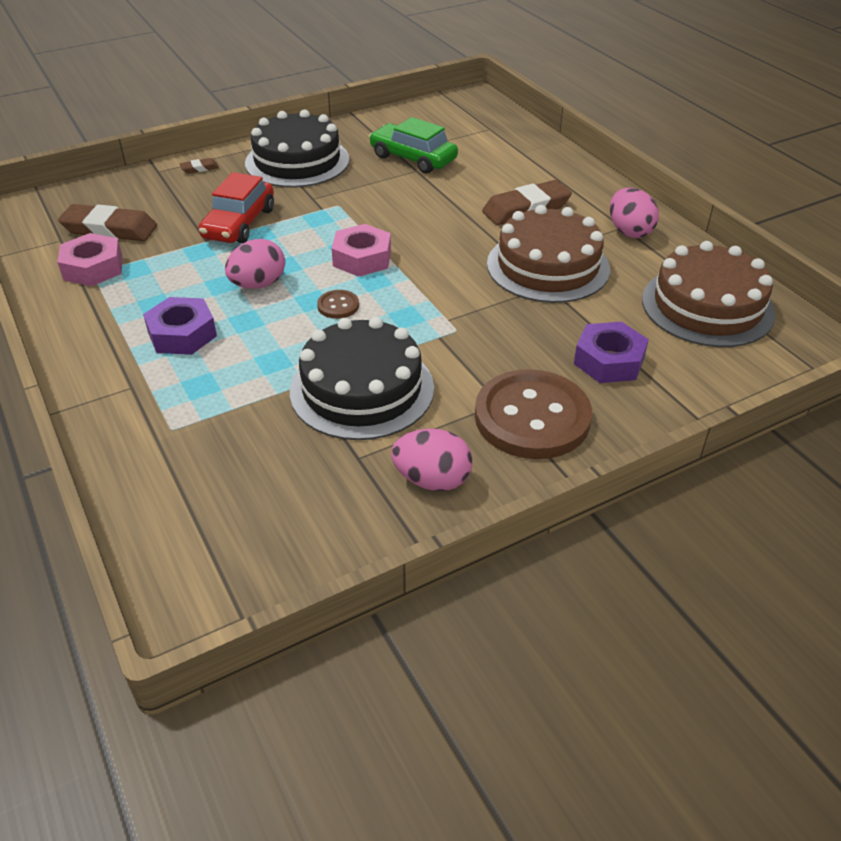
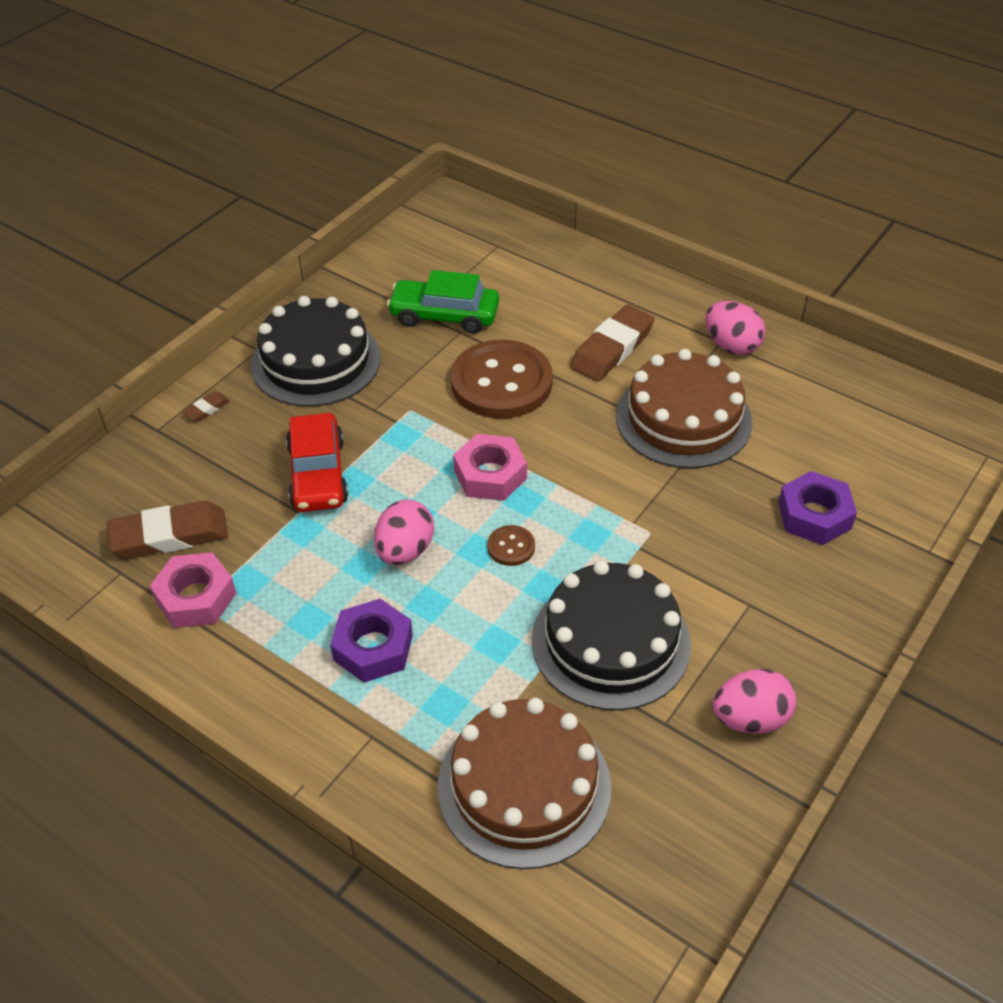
camera: 25 degrees left, 5 degrees up
brown button [475,369,592,459] -> brown button moved to [451,340,553,419]
brown cake [642,241,776,347] -> brown cake moved to [437,698,611,869]

